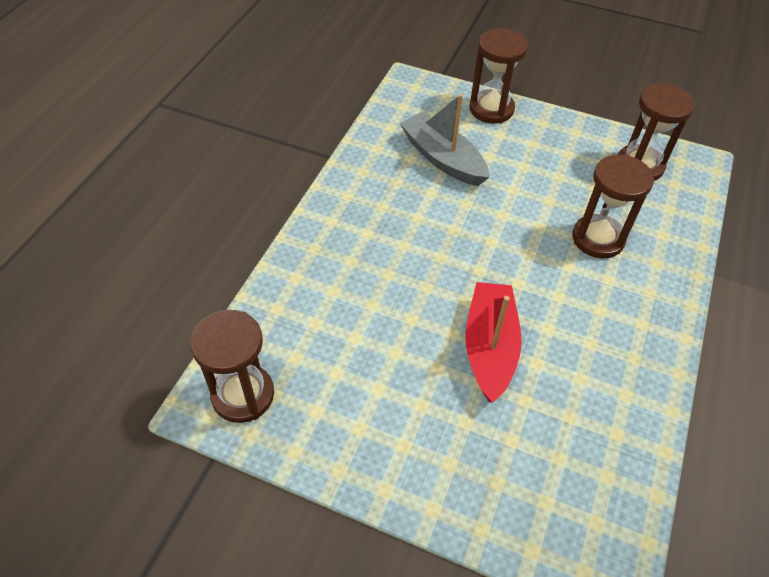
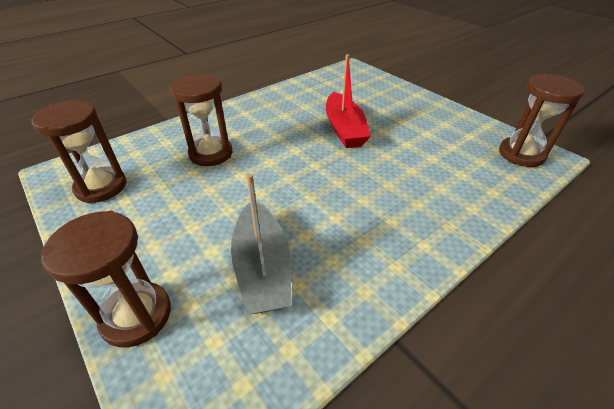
camera: 150 degrees left, 10 degrees down
red boat [465,282,522,403] -> red boat turned 45 degrees counterclockwise [326,54,371,148]

